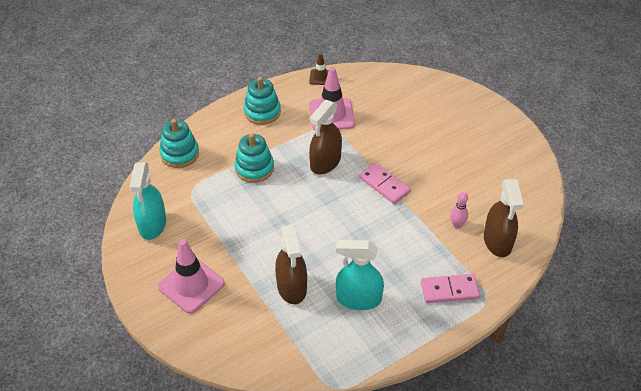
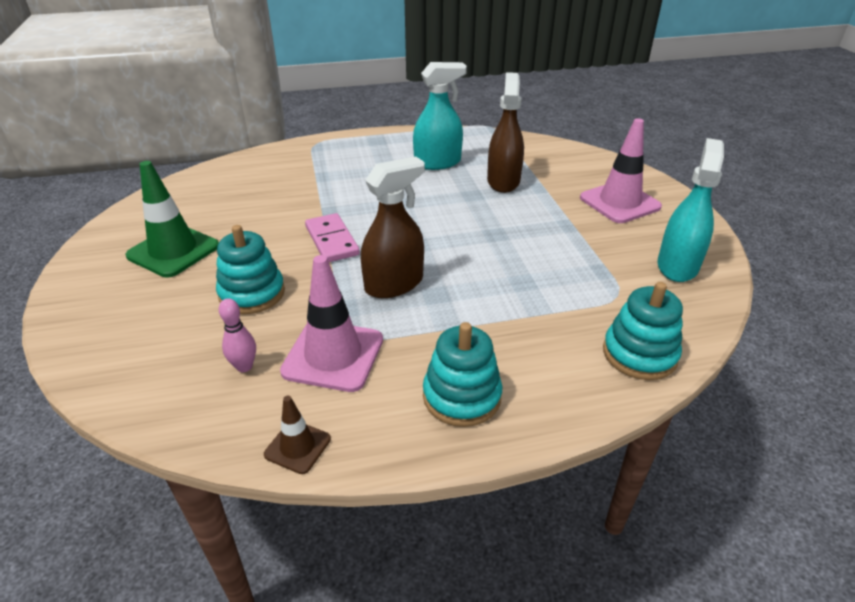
camera: 160 degrees left, 10 degrees down
turquoise stacking toy [234,133,274,183] -> turquoise stacking toy moved to [216,225,285,314]
turquoise spray bottle [336,240,384,310] -> turquoise spray bottle turned 45 degrees counterclockwise [413,62,467,170]
pink domino [421,274,480,303] -> none
pink bowling pin [450,192,468,228] -> pink bowling pin moved to [219,298,256,372]
brown spray bottle [484,179,524,257] -> none
none -> green traffic cone [126,161,219,278]

